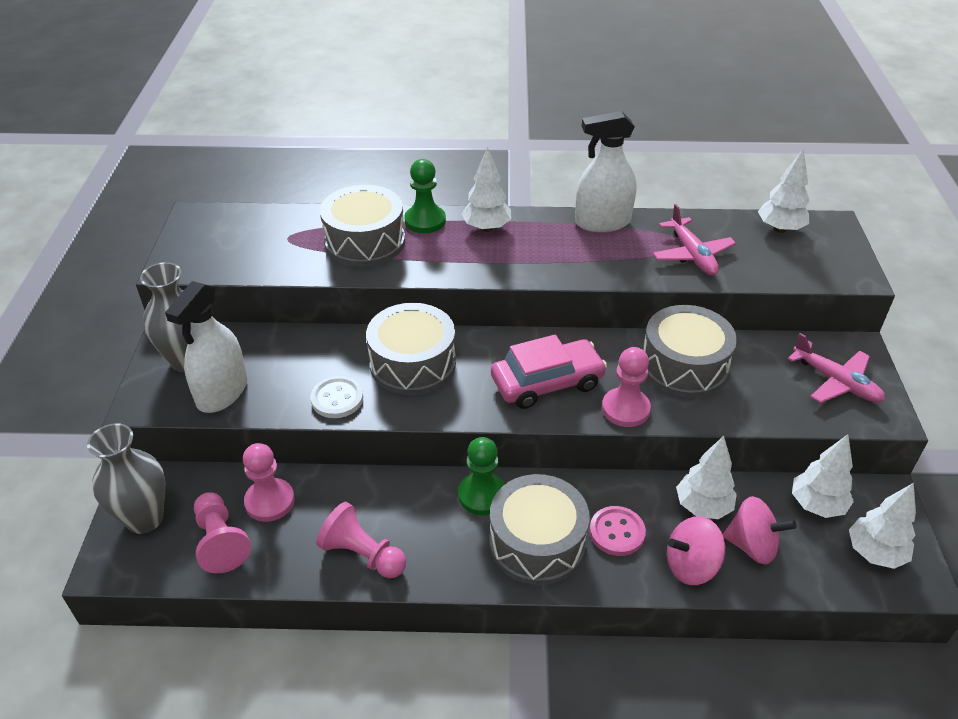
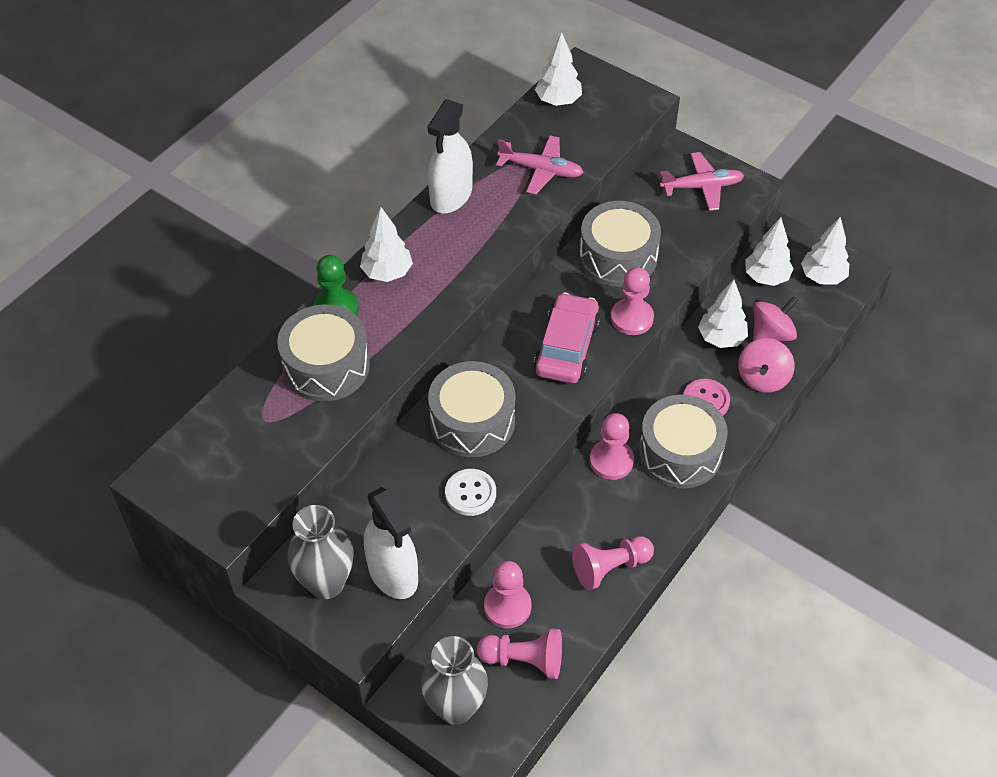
camera: 55 degrees left, 10 degrees up
green pawn [458,437,505,515] -> pink pawn [590,413,634,480]

